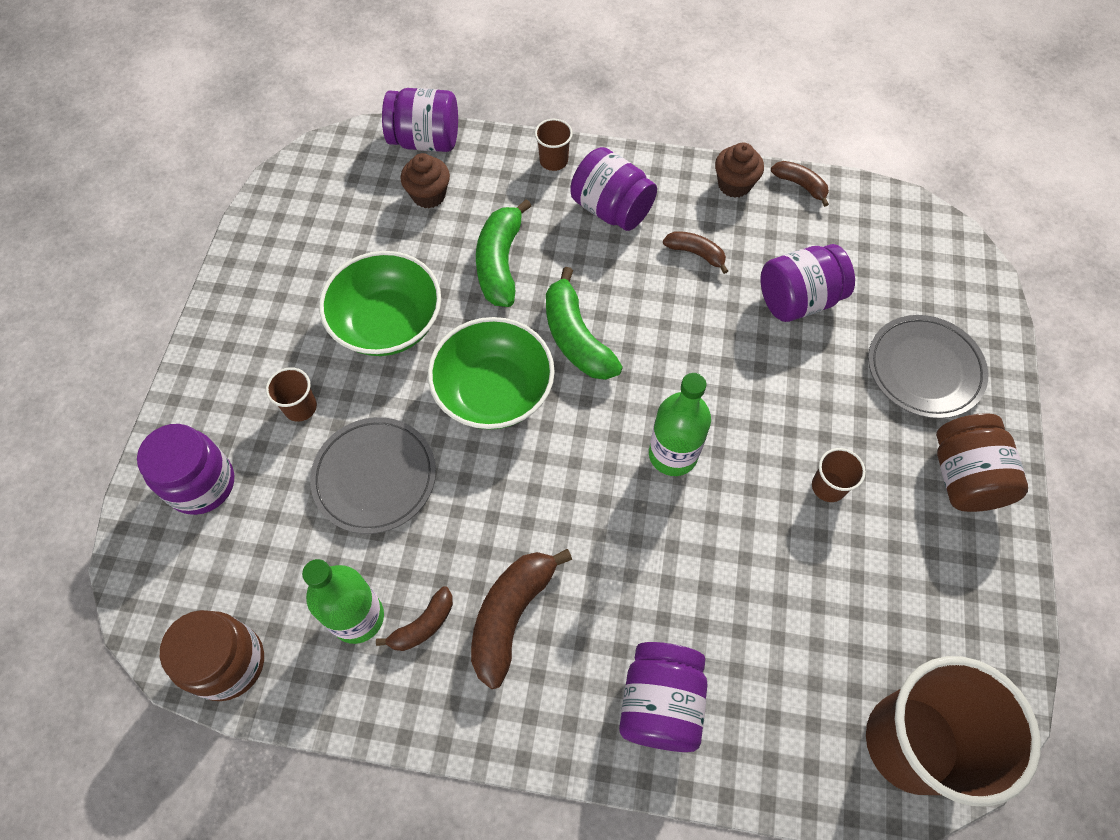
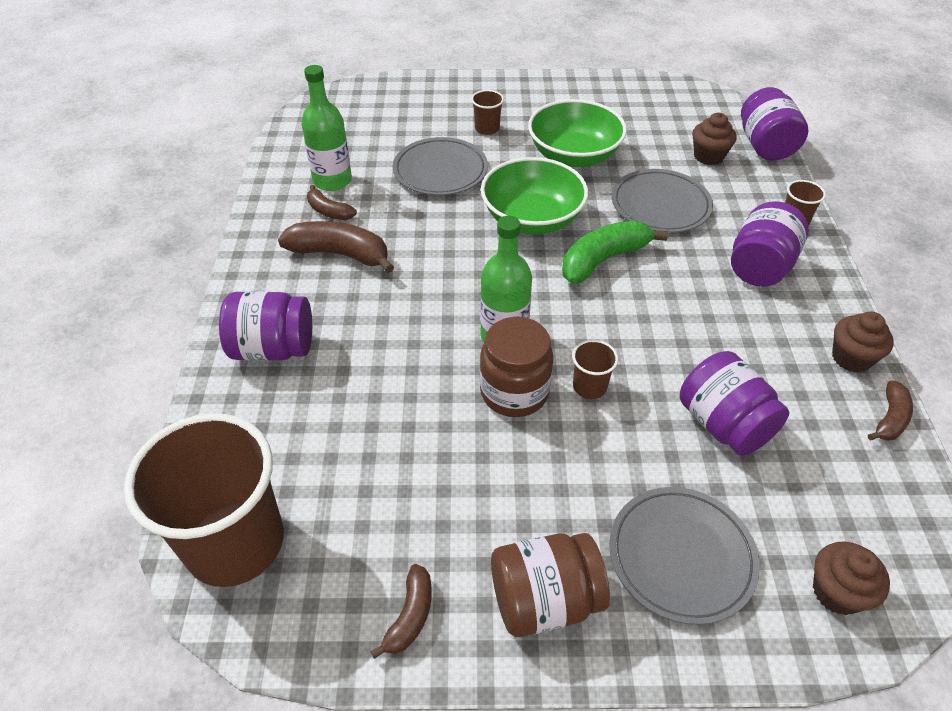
camera: 80 degrees right, 15 degrees down
purple jar [137,424,234,515] -> none
brown jar [160,610,264,701] -> brown jar moved to [480,317,553,417]
green banana [476,199,531,307] -> grey plate [612,169,713,233]
brown banana [663,231,728,274] -> brown banana moved to [370,564,432,659]
brown cup [812,448,866,502] -> brown cup moved to [572,340,618,399]
none -> brown cupcake [813,542,890,615]

